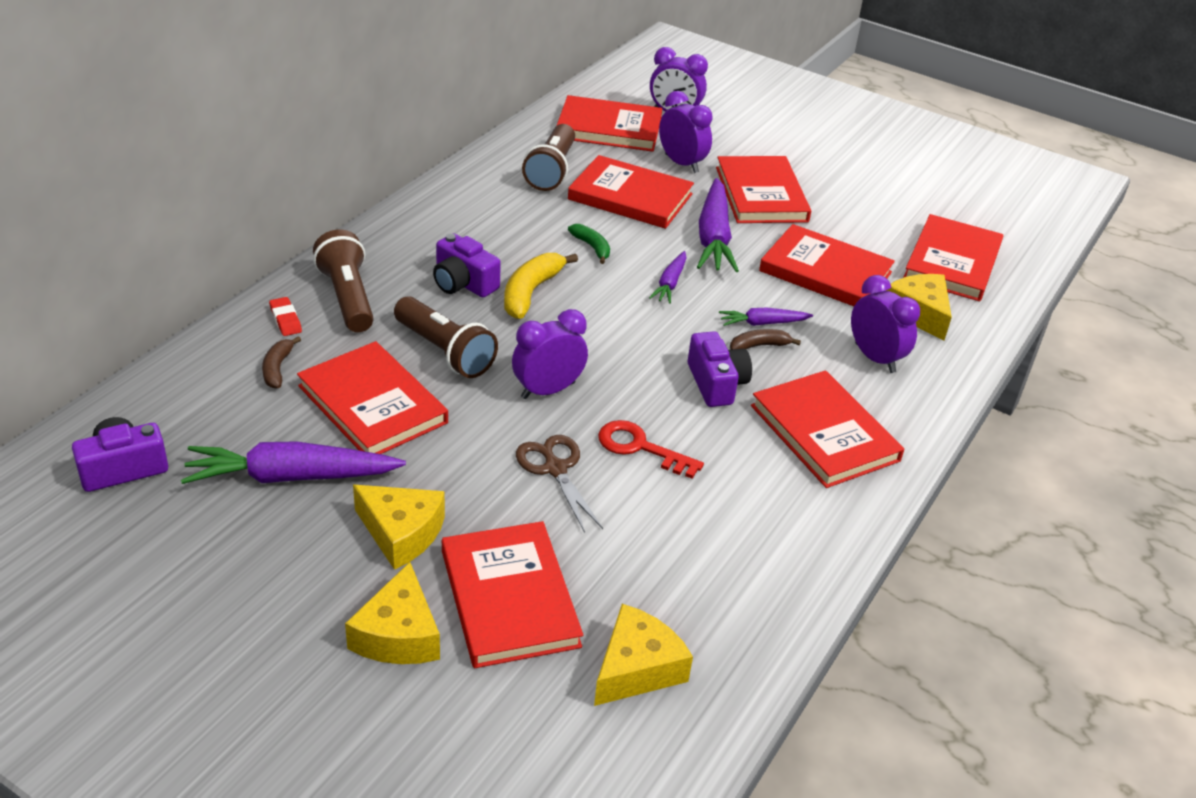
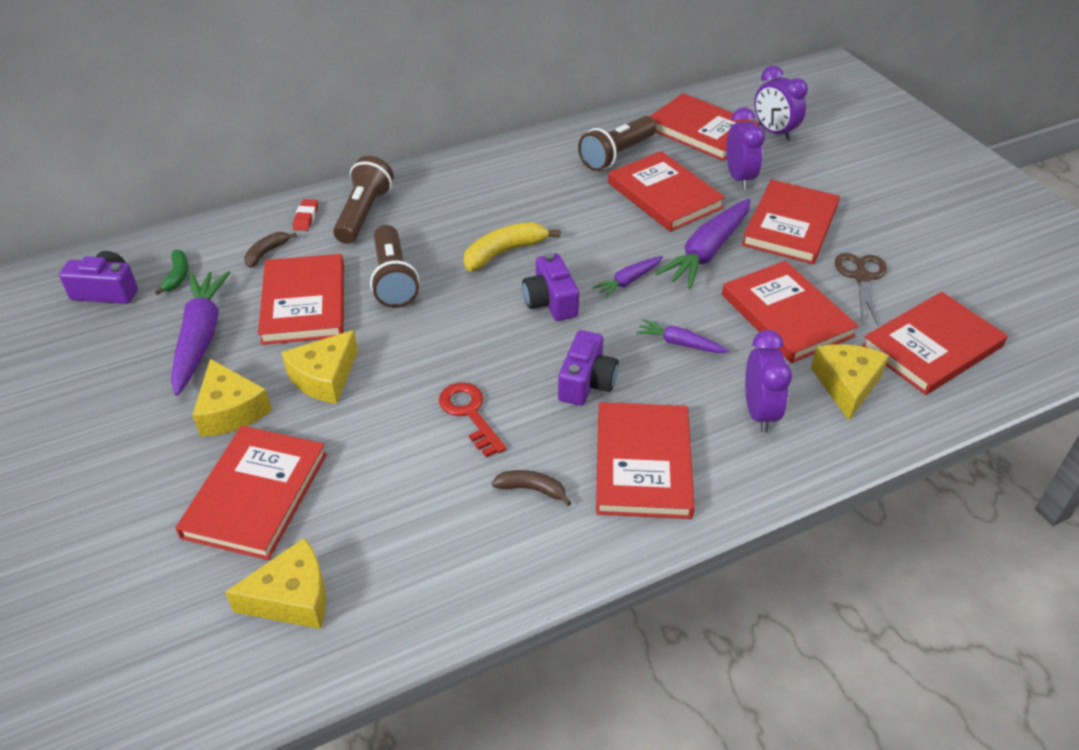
camera: 35 degrees right, 5 degrees up
purple carrot [181,441,406,484] -> purple carrot turned 60 degrees clockwise [171,271,231,396]
yellow cheese [345,562,440,664] -> yellow cheese moved to [281,330,358,404]
purple camera [433,233,501,297] -> purple camera moved to [522,253,579,321]
purple clock [512,309,588,399] -> none
brown scissors [516,435,603,533] -> brown scissors moved to [835,253,887,326]
green banana [568,224,610,264] -> green banana moved to [155,249,188,295]
brown banana [730,329,801,350] -> brown banana moved to [492,470,572,506]

